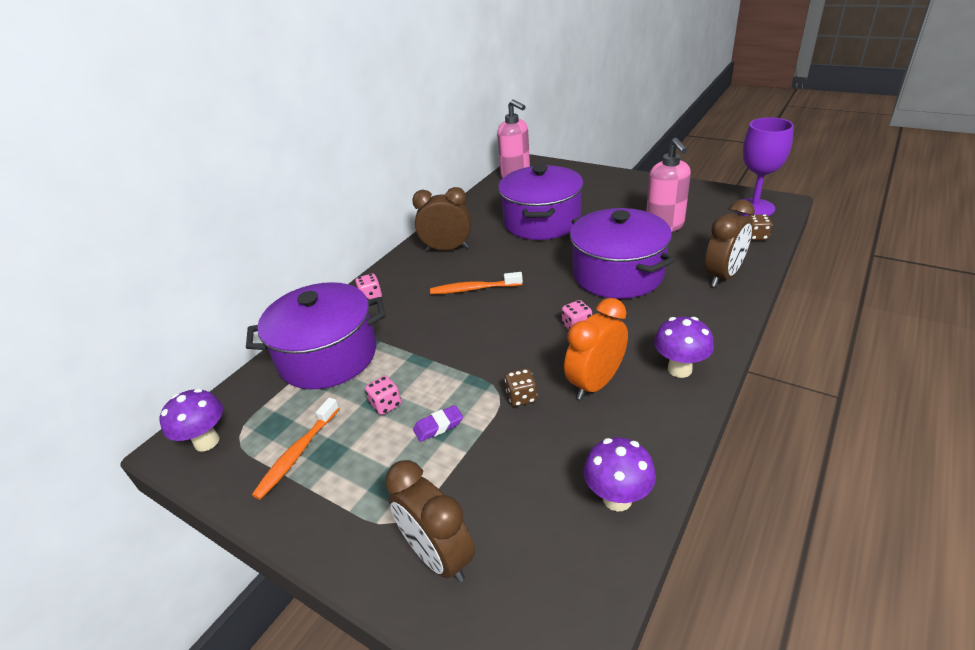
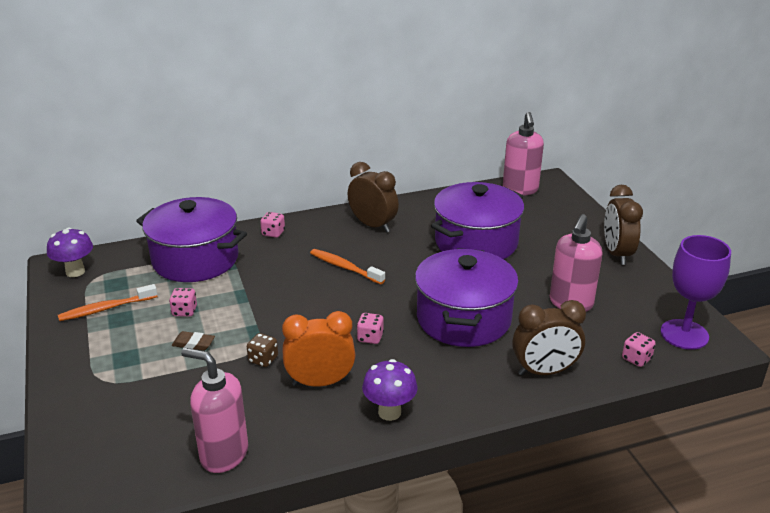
camera: 35 degrees right, 5 degrees down
brown clock [385,460,475,582] -> brown clock moved to [604,185,643,265]
purple eraser [413,405,463,442] -> brown eraser [172,331,215,351]
purple mushroom [584,437,656,511] -> pink soap dispenser [181,348,248,473]
brown dice [748,214,772,240] -> pink dice [622,332,656,367]

